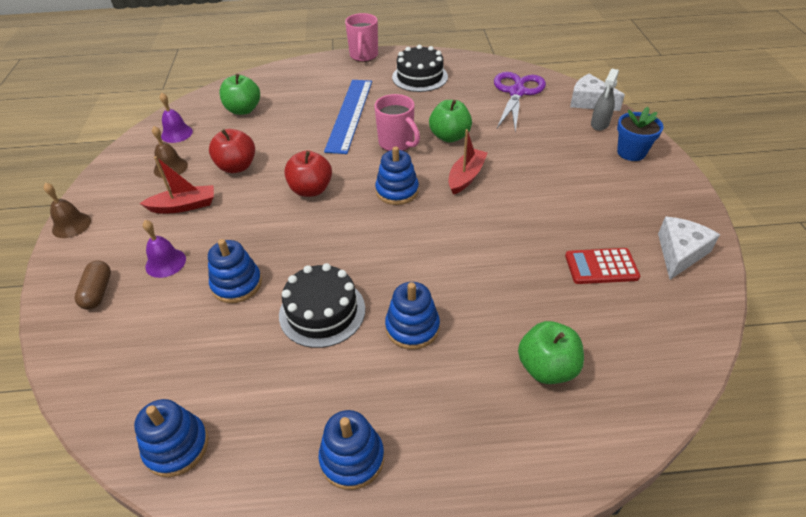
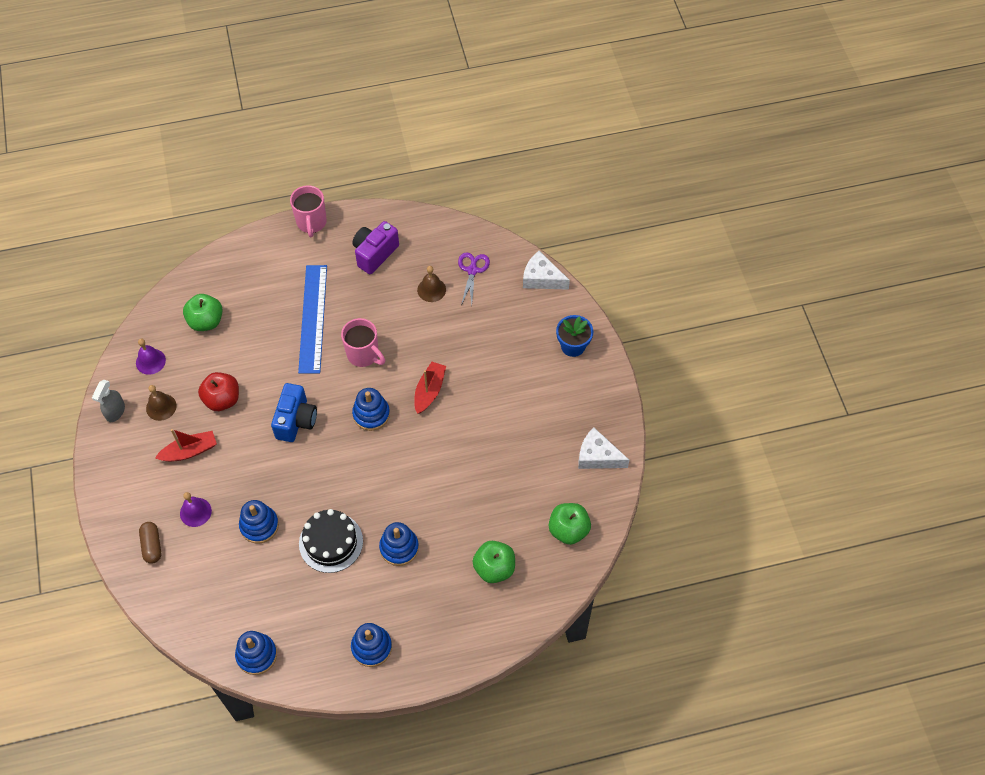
camera: 10 degrees left, 15 degrees up
brown bell [44,183,91,238] -> brown bell moved to [417,266,446,302]
red apple [284,150,332,197] -> blue camera [271,383,317,442]
black cake [392,45,448,92] -> purple camera [352,221,399,274]
green apple [429,100,472,143] -> green apple moved to [549,503,591,545]
purple scissors [494,72,546,132] -> purple scissors [458,252,490,305], size x0.62
red calculator [565,248,640,284] -> none
grey spray bottle [591,69,619,131] -> grey spray bottle moved to [92,380,125,422]
white cheese [658,217,720,280] -> white cheese turned 90 degrees counterclockwise [578,428,630,469]

